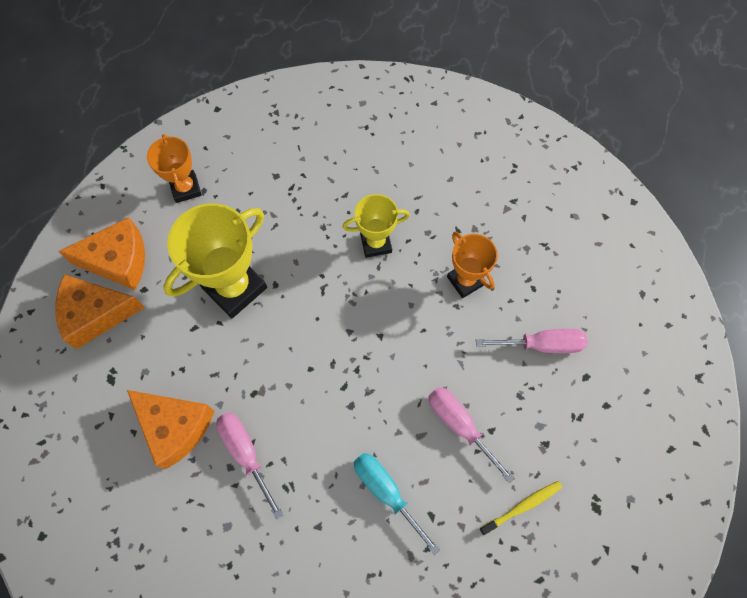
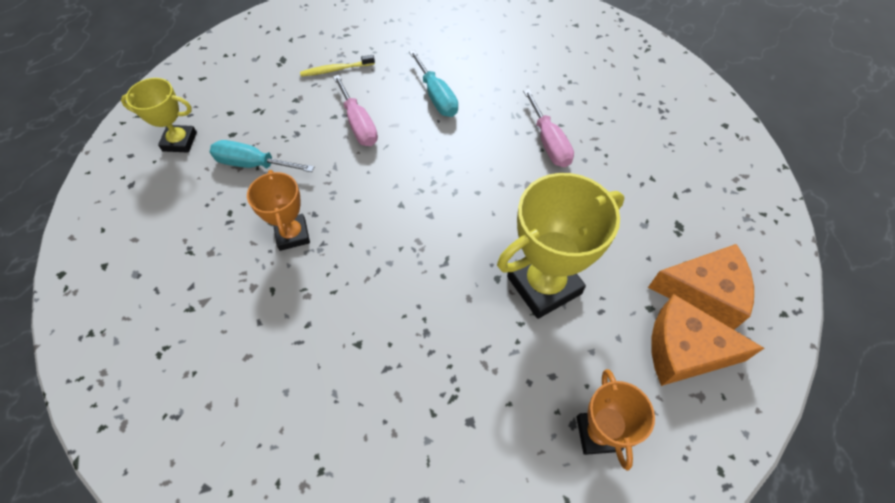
camera: 165 degrees left, 10 degrees down
orange cheese [127,390,214,469] -> none
yellow trophy [342,194,410,258] -> yellow trophy moved to [121,78,197,153]
pink screwdriver [476,329,588,353] -> turquoise screwdriver [210,140,314,172]

